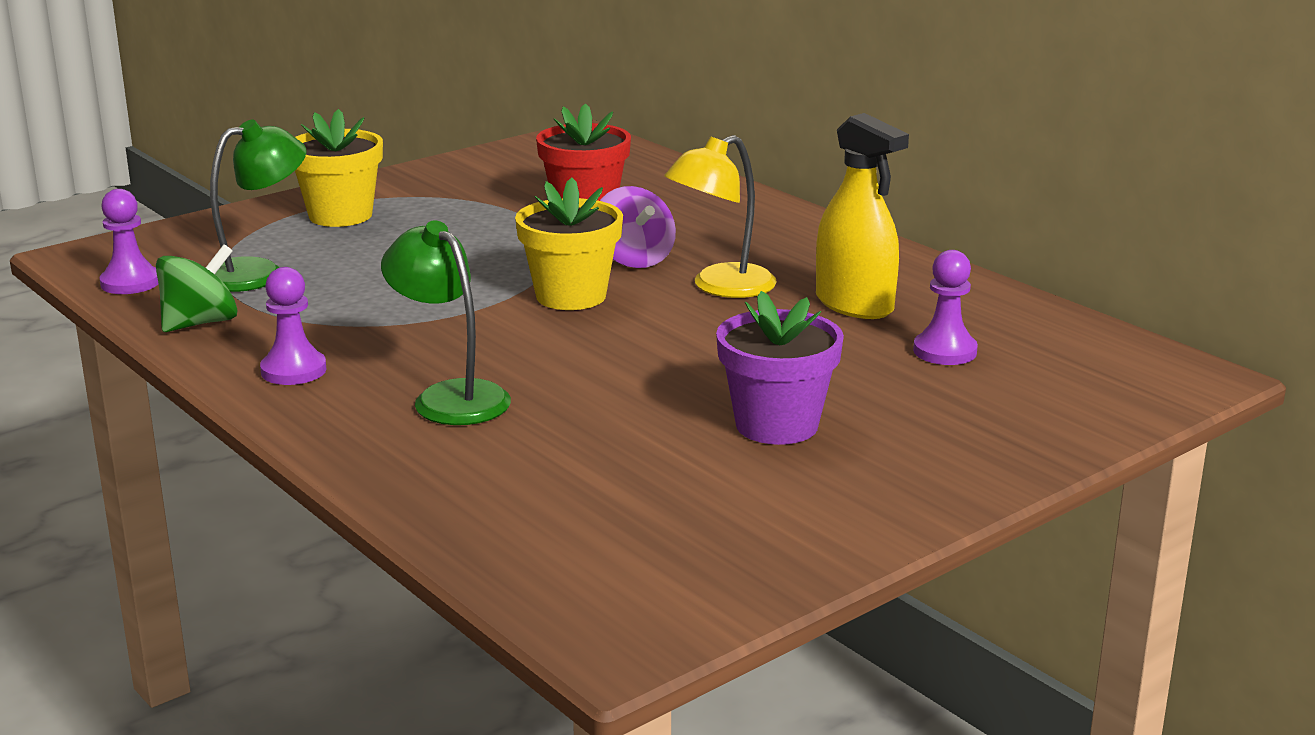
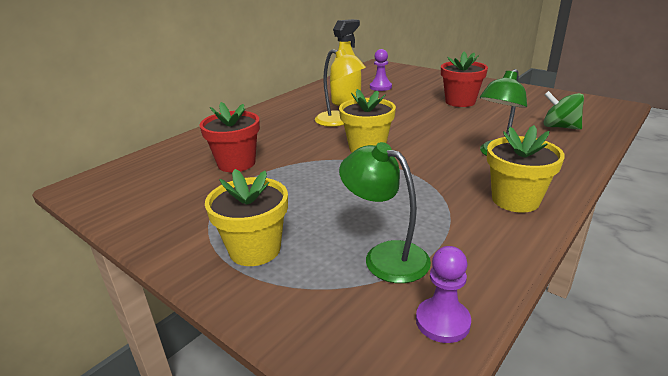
camera: 100 degrees left, 5 degrees up
green spinning top [156,244,238,332] -> green spinning top moved to [543,91,584,130]
purple pawn [260,267,327,385] -> yellow flower pot [487,125,565,213]
purple spinning top [600,186,676,268] -> none
purple flower pot [716,291,844,445] -> red flower pot [441,52,488,107]

